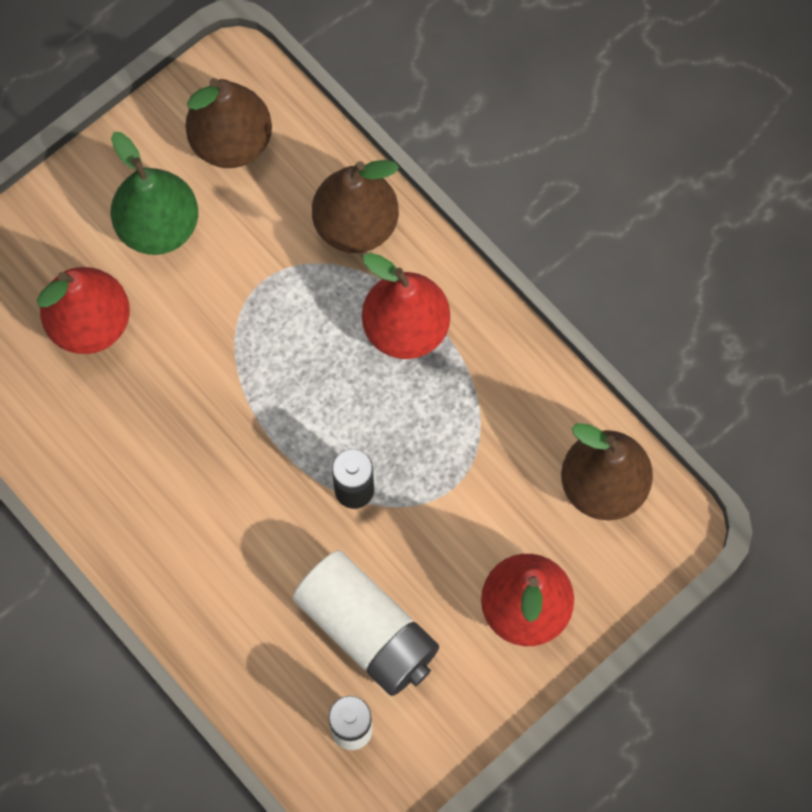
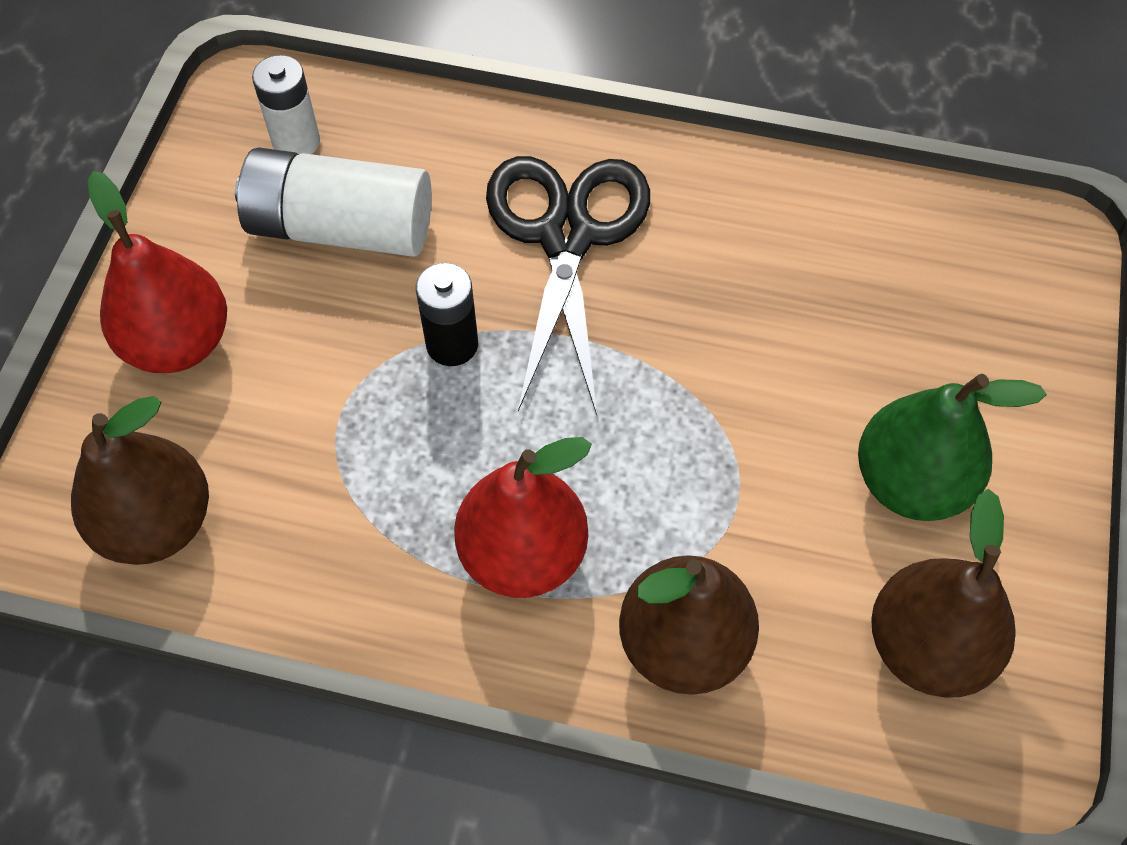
camera: 145 degrees right, 10 degrees down
red pear [37,267,130,354] -> none
none -> black scissors [486,156,650,415]

